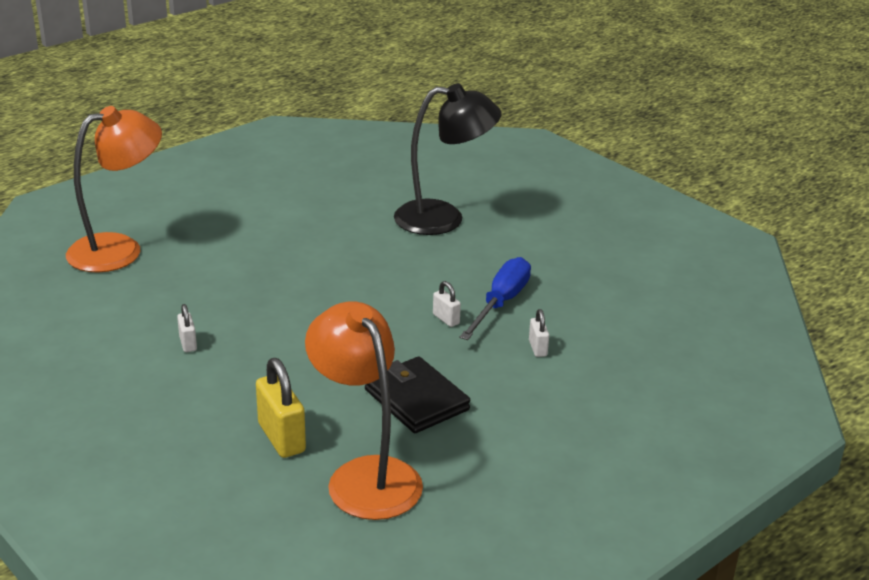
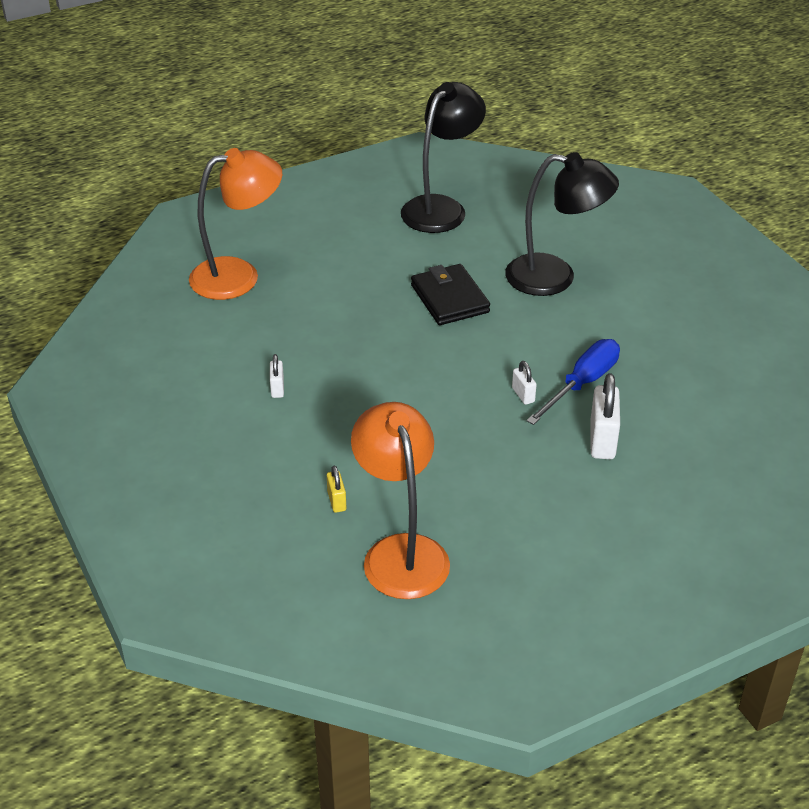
camera: 15 degrees right, 10 degrees up
yellow padlock [256,358,306,458] -> yellow padlock [327,465,346,513], size x0.53
black wallet [365,357,470,433] -> black wallet moved to [411,264,490,325]
white padlock [529,309,549,357] -> white padlock [590,373,620,459], size x1.87
none -> black lamp [401,82,486,233]

